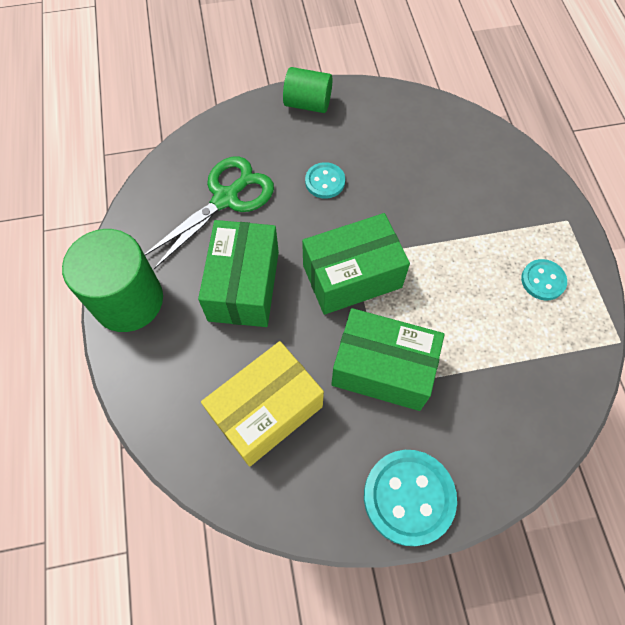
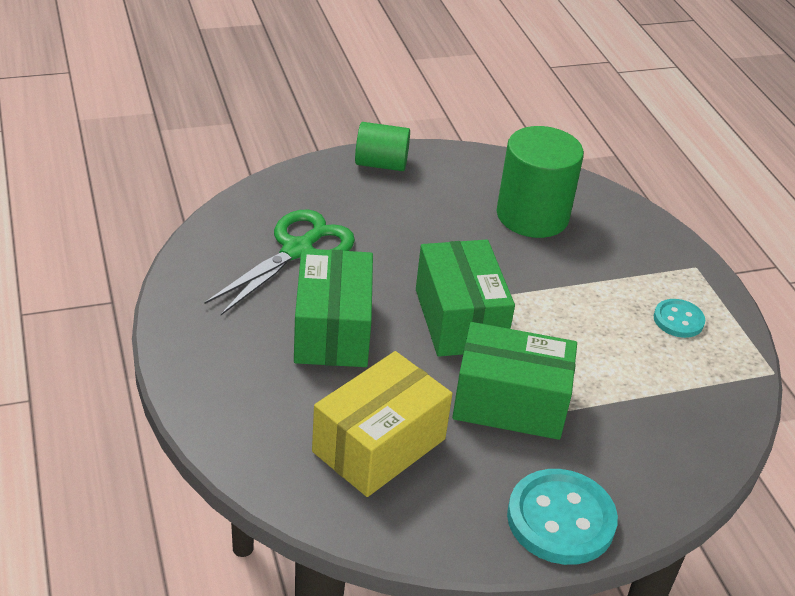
camera: 10 degrees left, 25 degrees down
green cylinder [62,229,163,332] -> green cylinder moved to [497,126,584,238]
green box [302,213,410,315] -> green box turned 75 degrees counterclockwise [416,240,515,357]
turquoise button [305,162,345,199] -> none

